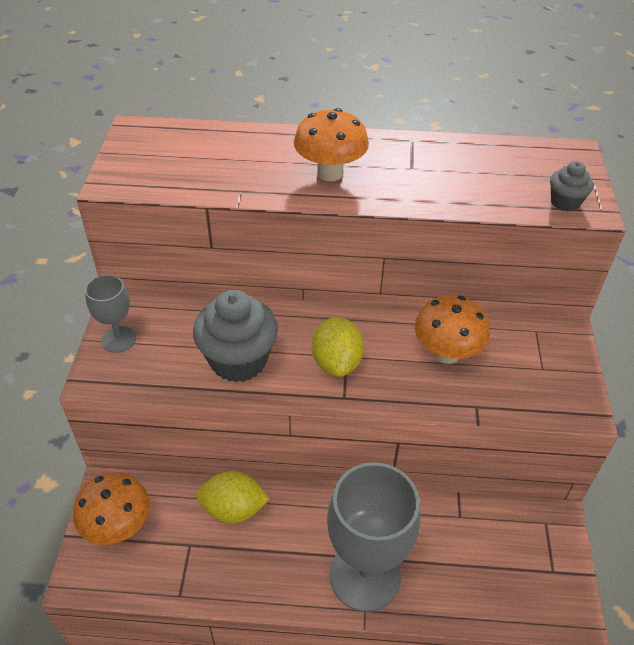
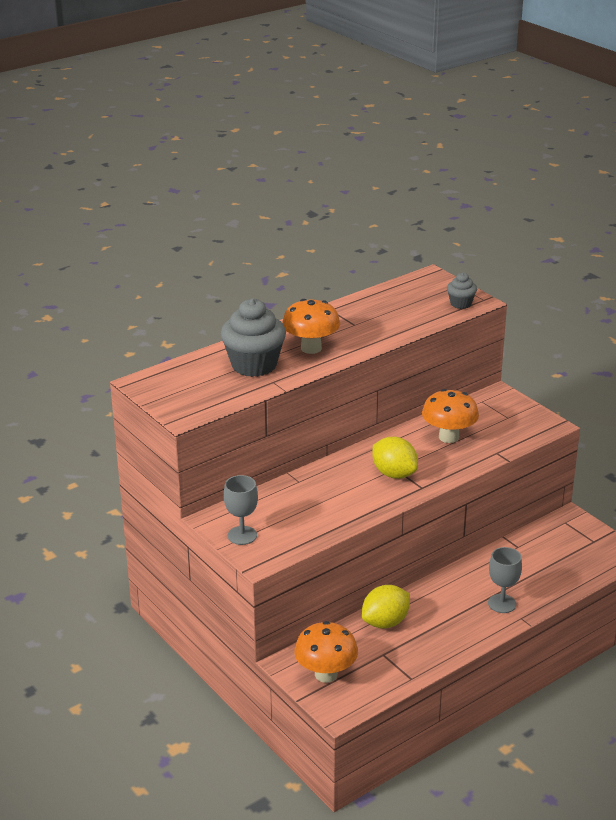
camera: 40 degrees left, 15 degrees down
grey cupcake [193,290,278,382] -> grey cupcake moved to [220,298,286,377]
grey goblet [327,462,420,612] -> grey goblet [488,547,522,613], size x0.50

